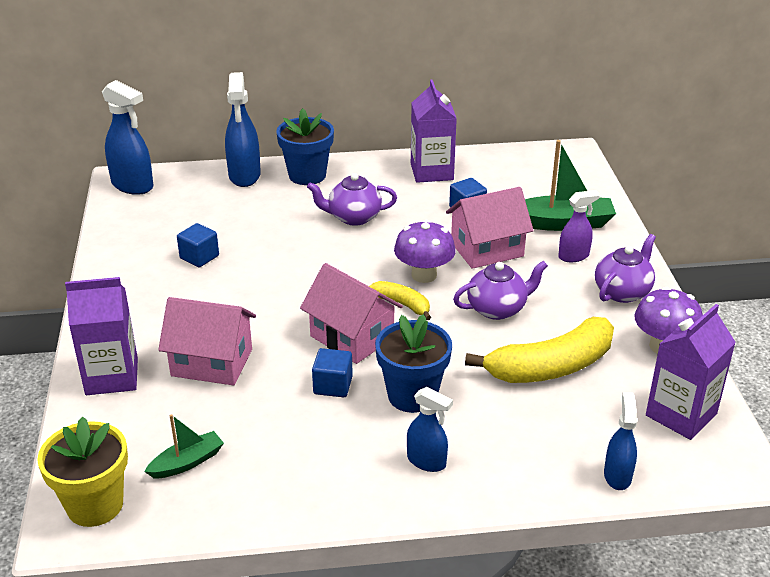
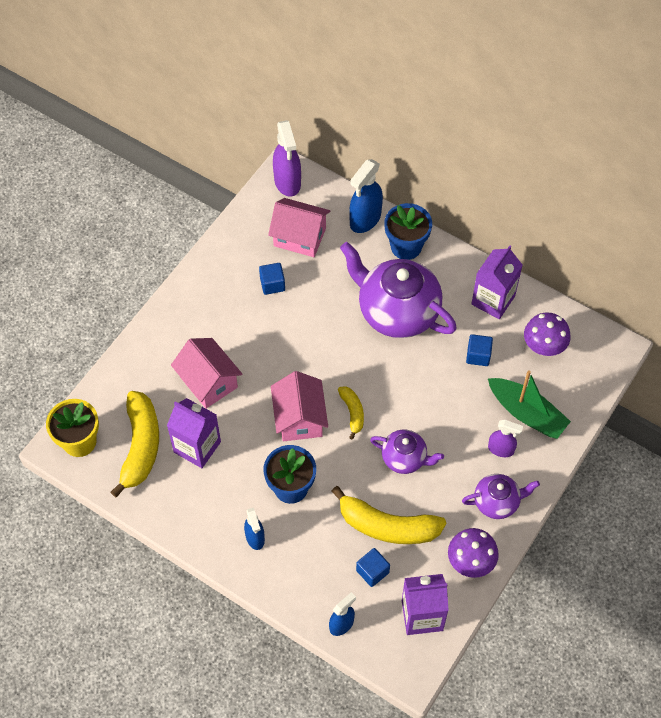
camera: 40 degrees right, 25 degrees up
purple carton [65,277,138,395] -> purple carton moved to [167,398,221,468]
blue spray bottle [102,80,153,195] -> purple spray bottle [273,120,301,197]
green boat [144,414,224,479] -> yellow banana [111,391,159,497]
purple teapot [307,173,397,226] -> purple teapot [340,242,457,338], size x1.92
blue cube [312,348,353,397] -> blue cube moved to [356,548,390,587]
purple mushroom [394,220,456,283] -> purple mushroom moved to [524,312,570,356]
pink house [446,187,534,269] -> pink house moved to [268,198,330,257]

